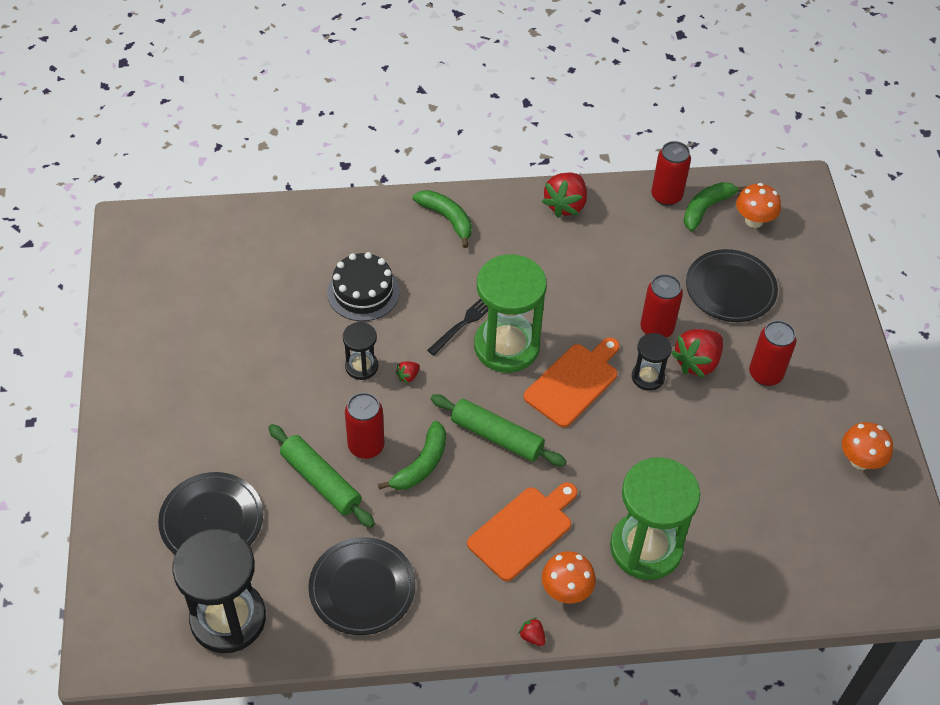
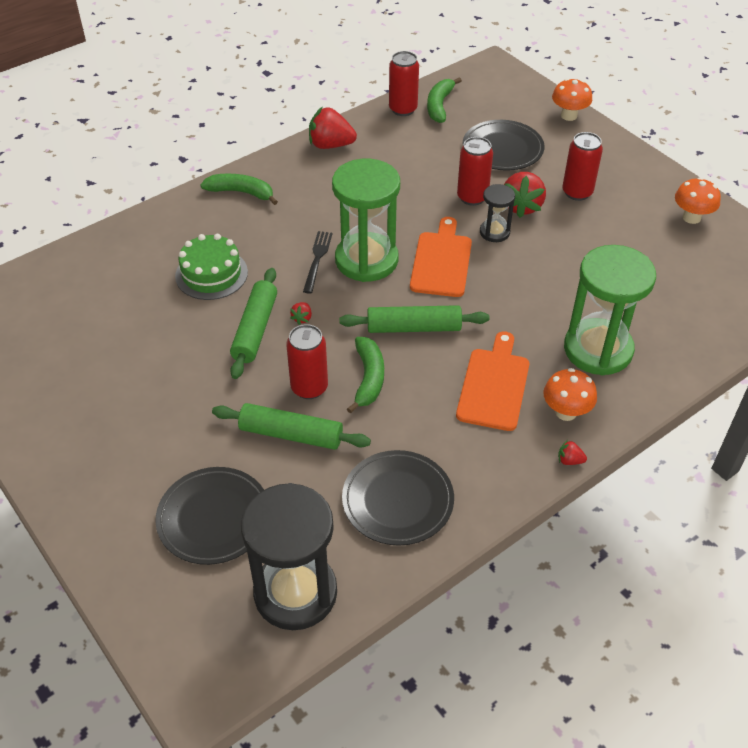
camera: 30 degrees left, 5 degrees down
black cake [327,252,400,321] -> green cake [175,234,248,300]
black hourglass [343,322,378,380] -> green rolling pin [230,268,277,379]
red strawberry [542,173,587,218] -> red strawberry turned 105 degrees clockwise [309,107,357,149]
orange mushroom [736,183,781,228] -> orange mushroom moved to [552,78,592,121]

